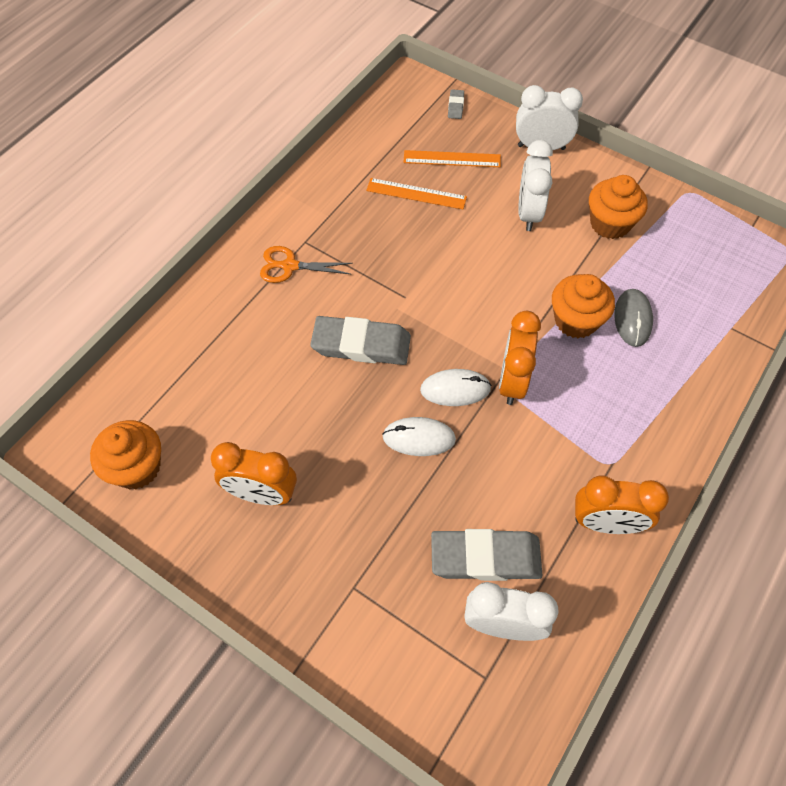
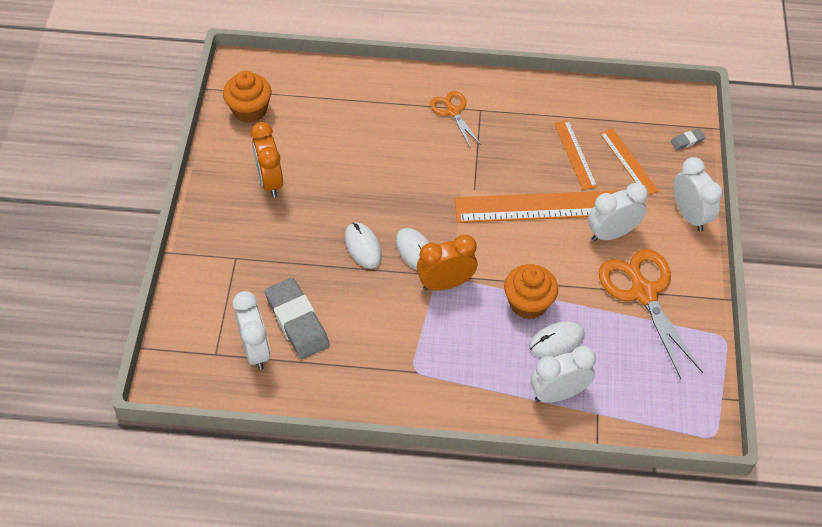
camera: 60 degrees right, 5 degrees down
grey eraser [310,316,411,365] -> none
orange clock [575,475,669,534] -> none
orange cupcake [589,175,648,239] -> orange scissors [599,249,703,379]
grey mouse [614,289,653,347] -> white mouse [529,322,585,357]
none -> orange ruler [455,190,621,223]
none -> white clock [530,346,596,403]

